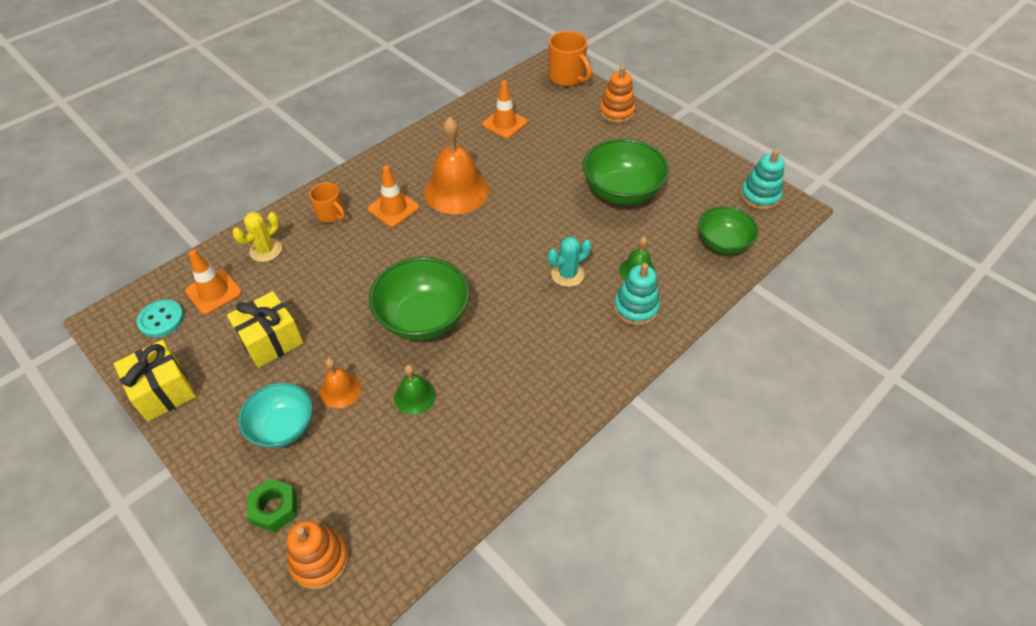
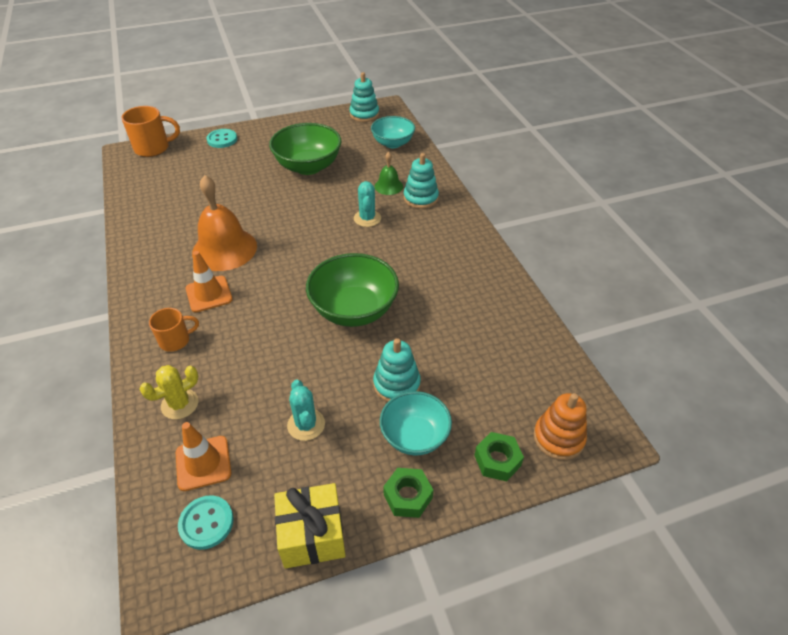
camera: 65 degrees left, 5 degrees down
yellow gift [227,291,303,368] -> turquoise cactus [287,379,325,441]
yellow cactus [232,212,282,262] -> yellow cactus turned 75 degrees clockwise [139,365,199,419]
orange bell [320,358,362,408] -> turquoise stacking toy [373,338,421,402]
green bell [394,365,436,415] -> none
orange traffic cone [482,81,528,139] -> none
orange stacking toy [599,66,635,123] -> turquoise button [206,129,237,148]
green bowl [698,206,759,254] -> turquoise bowl [371,116,415,148]
none -> green nut [383,468,433,518]

